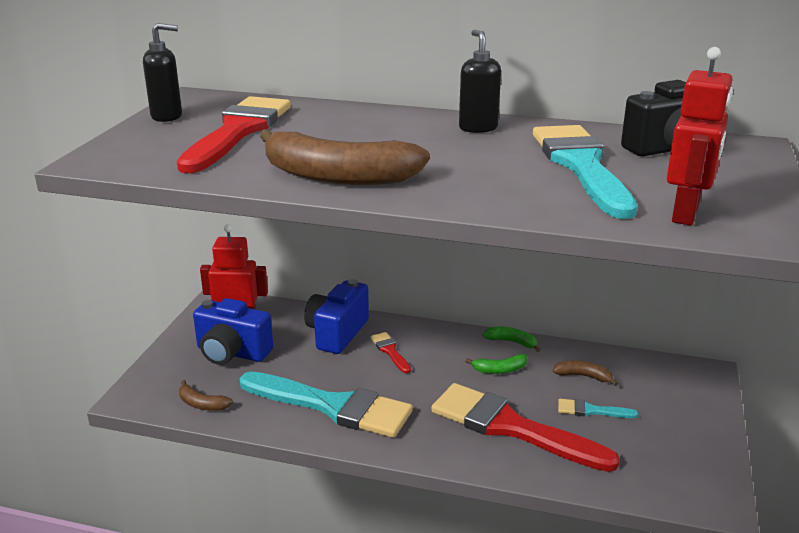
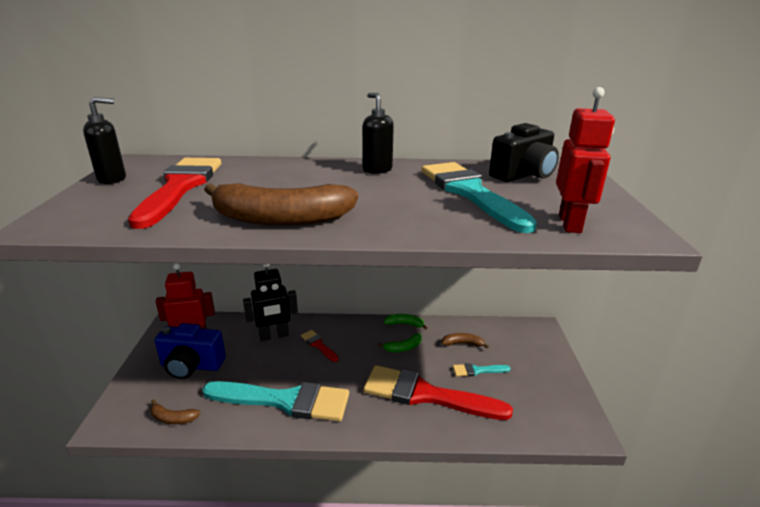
camera: 15 degrees left, 0 degrees up
blue camera [304,279,369,354] -> black robot [243,265,298,341]

